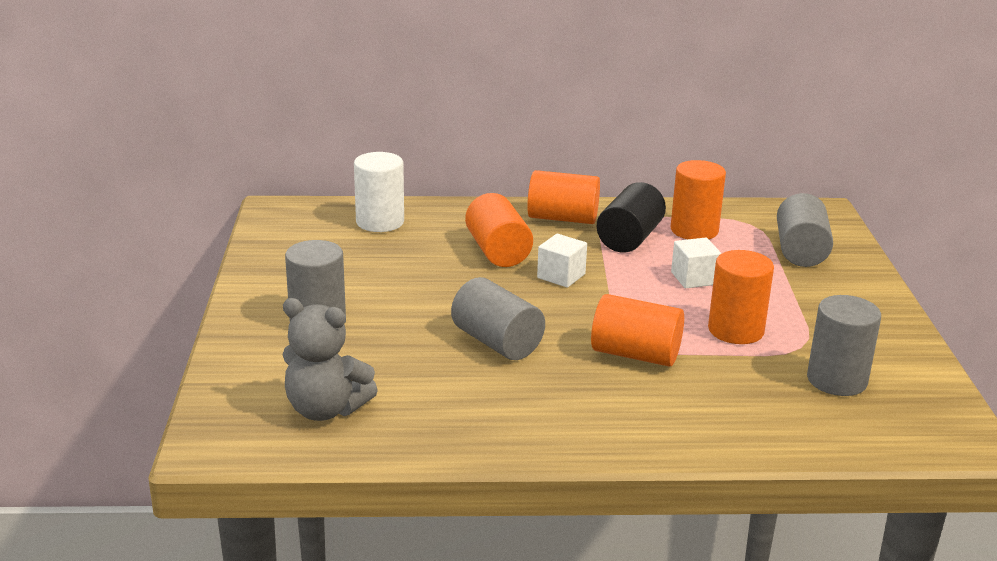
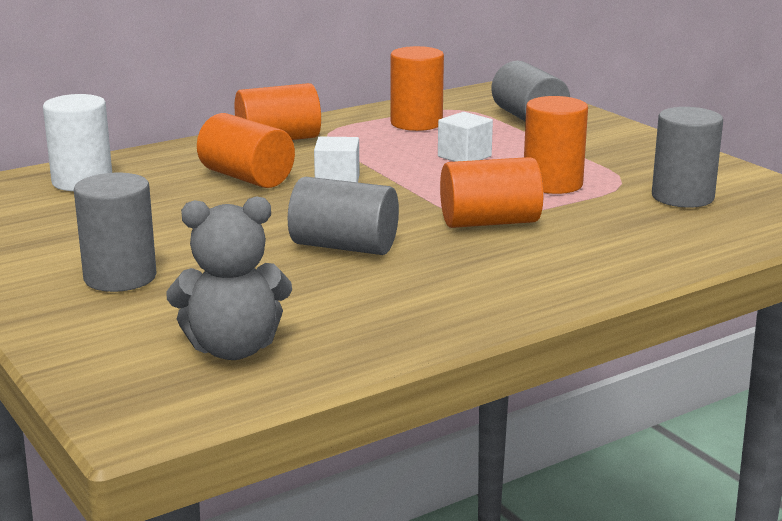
camera: 30 degrees left, 5 degrees down
black cylinder [597,182,666,252] -> none

